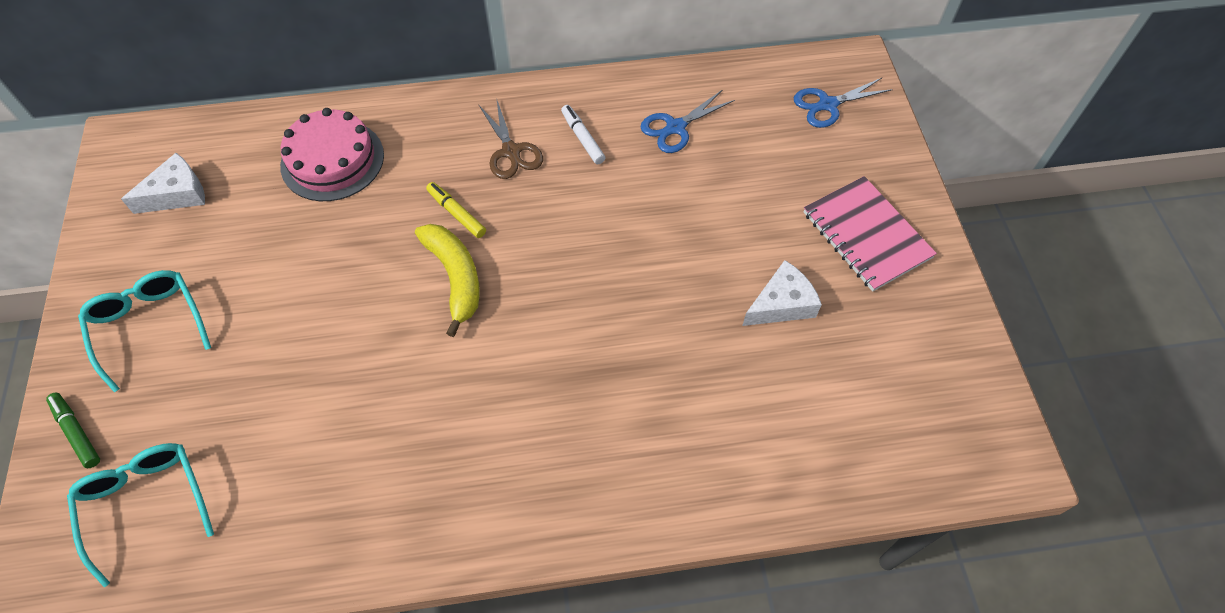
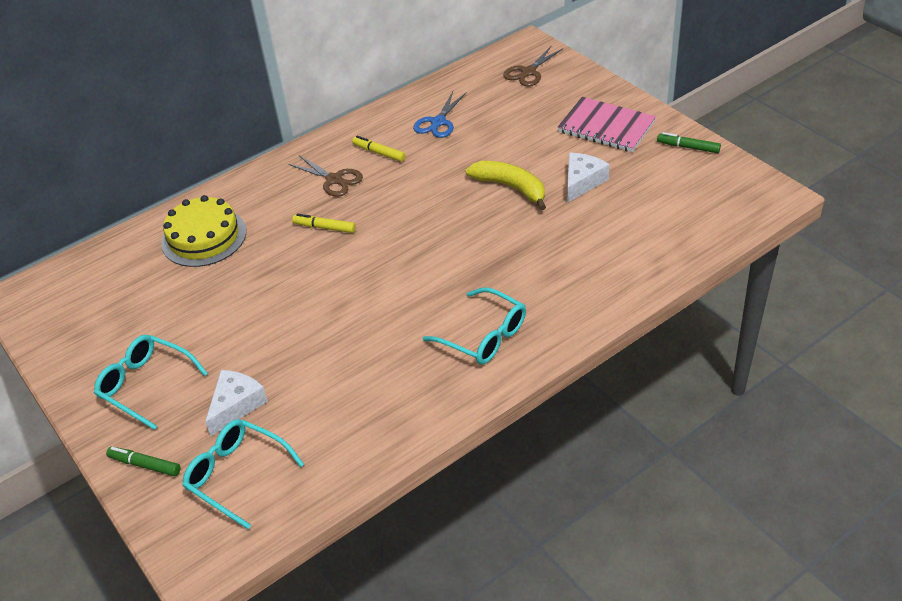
camera: 25 degrees left, 15 degrees down
white cheese [121,153,205,214] -> white cheese moved to [205,370,268,436]
pink cake [280,108,384,201] -> yellow cake [161,195,246,267]
yellow banana [415,224,480,337] -> yellow banana moved to [465,161,546,210]
white marker [561,105,605,164] -> yellow marker [352,136,406,162]
blue scissors [794,78,893,128] -> brown scissors [503,45,563,86]
none -> turquoise glasses [423,287,526,365]
none -> green marker [657,132,721,153]

